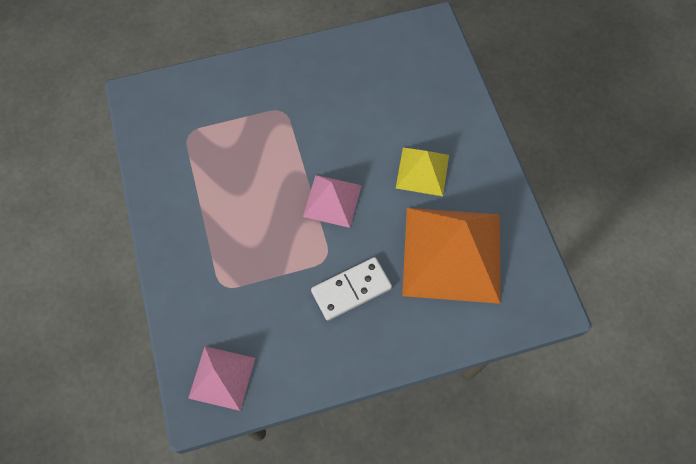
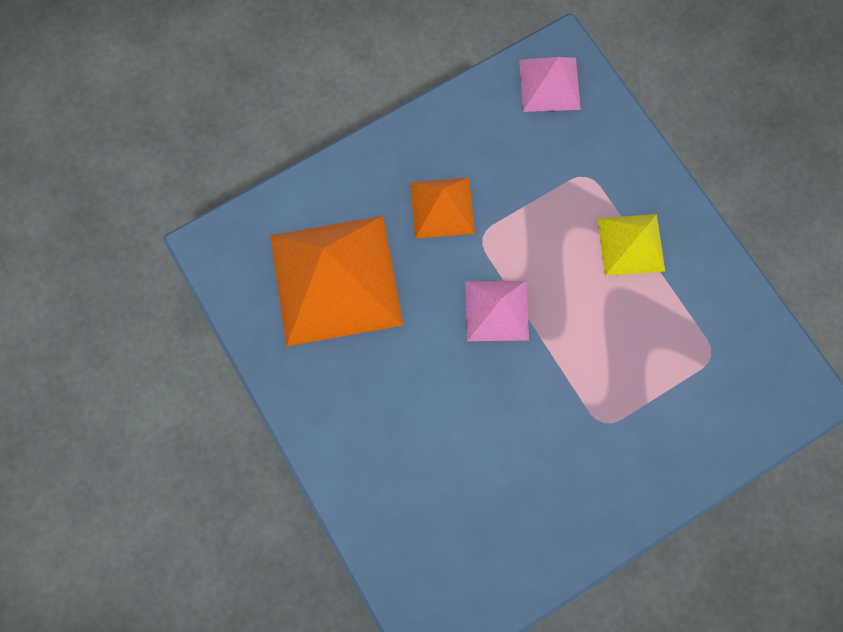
camera: 165 degrees right, 10 degrees up
white domino [311,257,392,321] -> orange pyramid [410,178,475,239]
yellow pyramid [396,147,449,196] -> yellow pyramid moved to [597,214,665,276]

